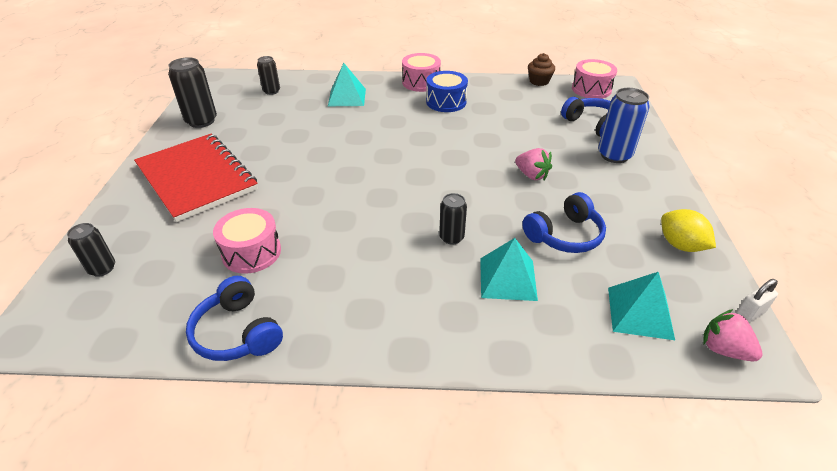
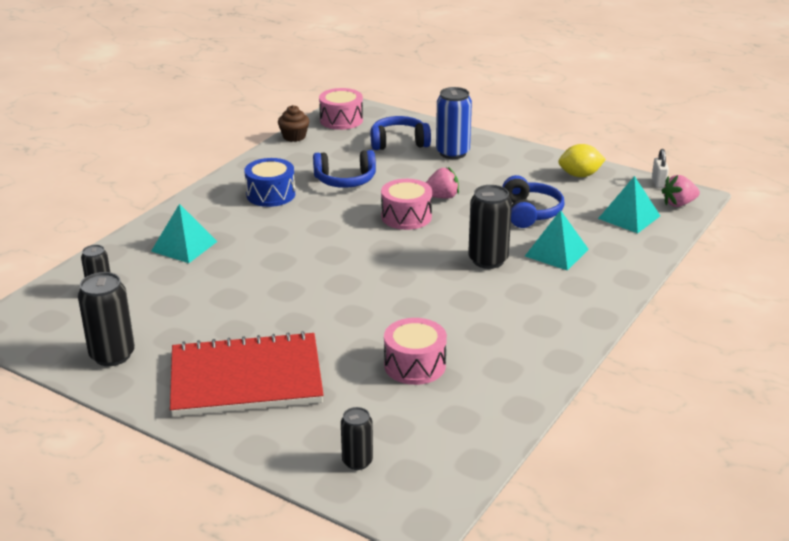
camera: 60 degrees left, 10 degrees down
blue headphones [186,276,283,361] -> blue headphones moved to [313,150,376,188]
pink drum [402,53,441,92] -> pink drum moved to [381,179,432,230]
black can [439,193,467,245] -> black can [468,185,512,269], size x1.66

